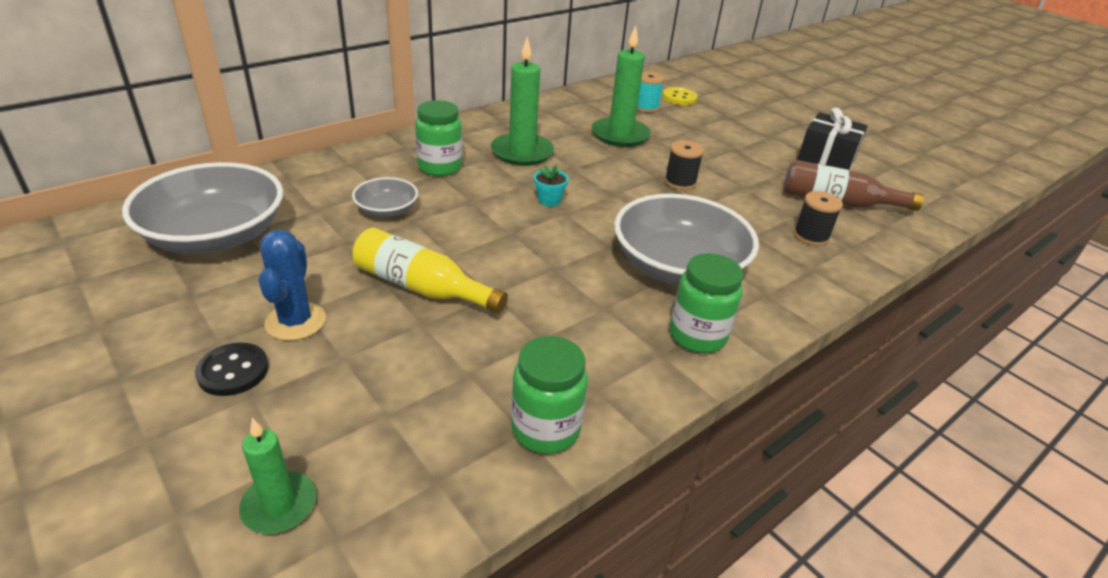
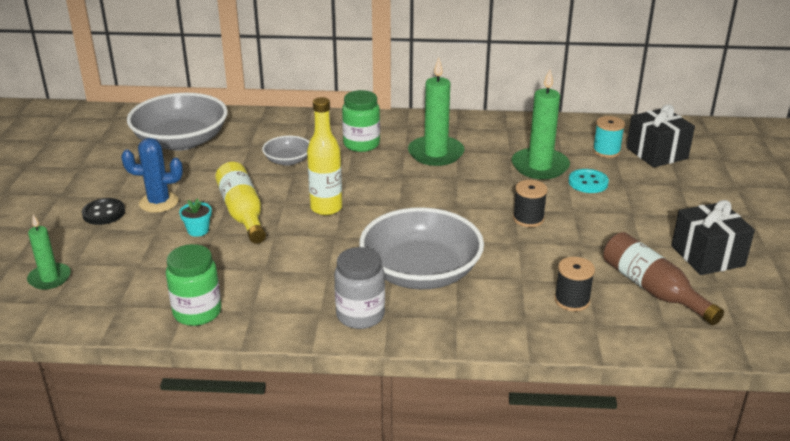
camera: 45 degrees right, 5 degrees down
blue cactus [259,230,326,341] -> blue cactus turned 45 degrees clockwise [121,138,183,213]
turquoise flower pot [534,165,568,206] -> turquoise flower pot moved to [179,198,212,237]
yellow button [662,87,698,105] -> black gift [626,104,695,167]
green jar [670,253,743,353] -> grey jar [334,247,385,329]
none -> yellow bottle [307,97,342,215]
none -> turquoise button [569,169,609,193]

